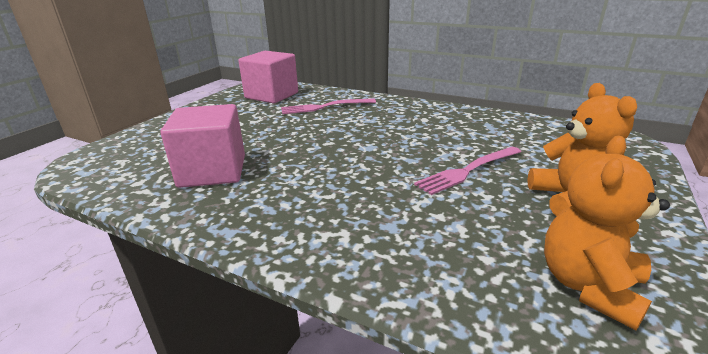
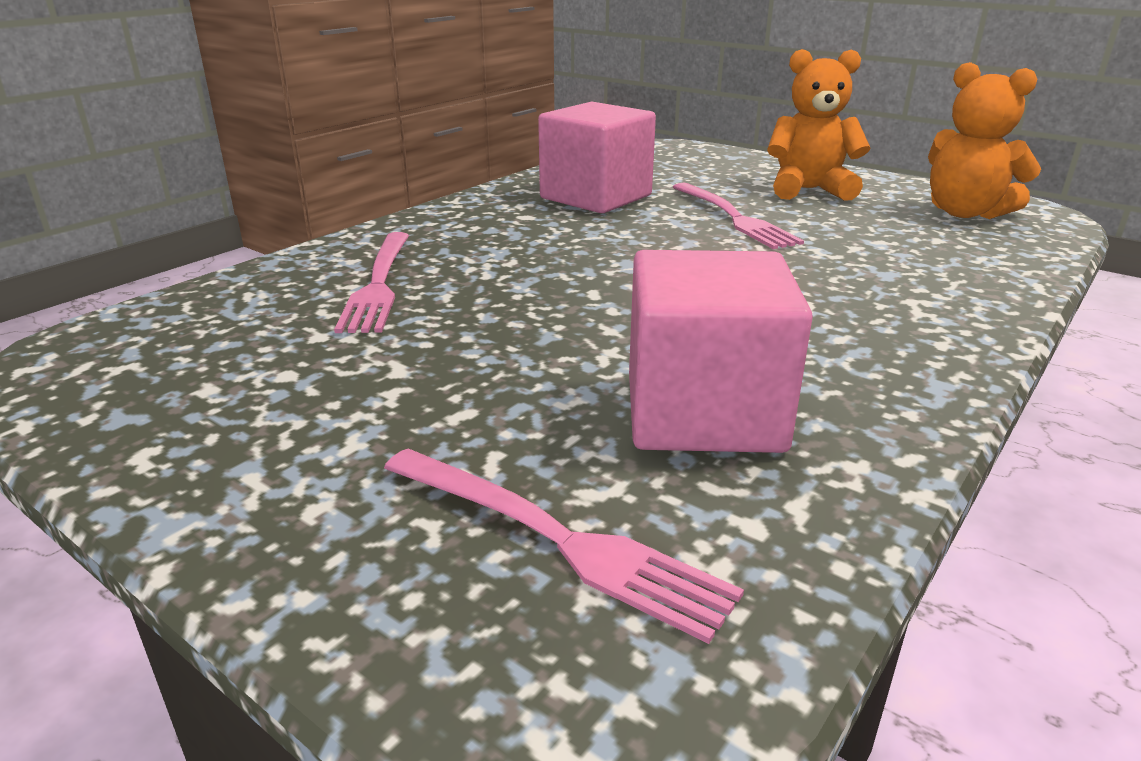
camera: 80 degrees left, 0 degrees up
pink cube [238,51,298,103] -> pink cube moved to [538,102,656,213]
none -> pink fork [384,448,744,644]

